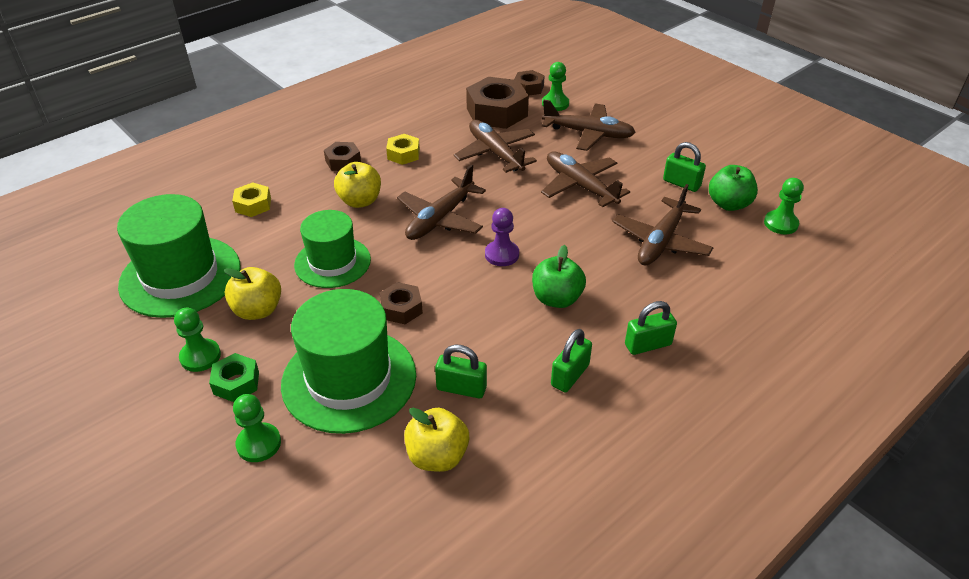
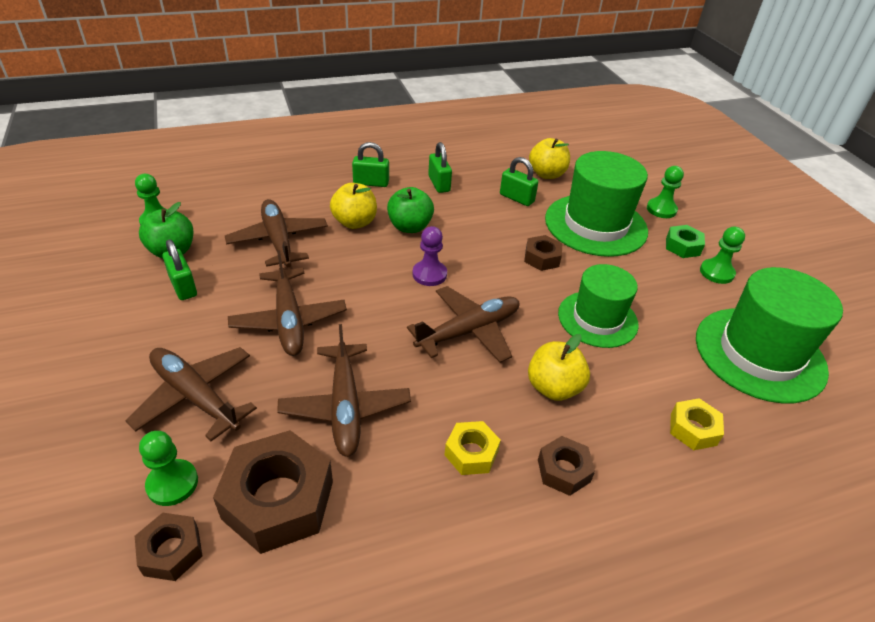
camera: 160 degrees left, 0 degrees up
yellow apple [224,267,281,320] -> yellow apple moved to [330,183,377,229]
green padlock [551,329,592,392] -> green padlock turned 75 degrees counterclockwise [428,142,452,193]
brown plane [613,184,714,266] -> brown plane turned 75 degrees counterclockwise [225,199,328,267]

